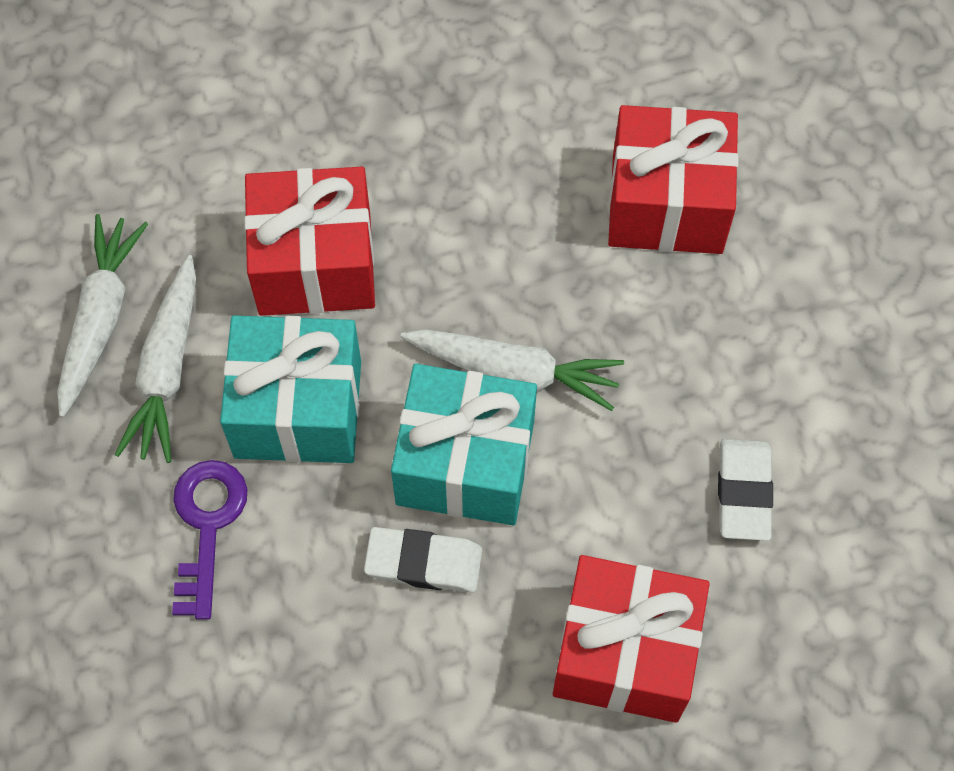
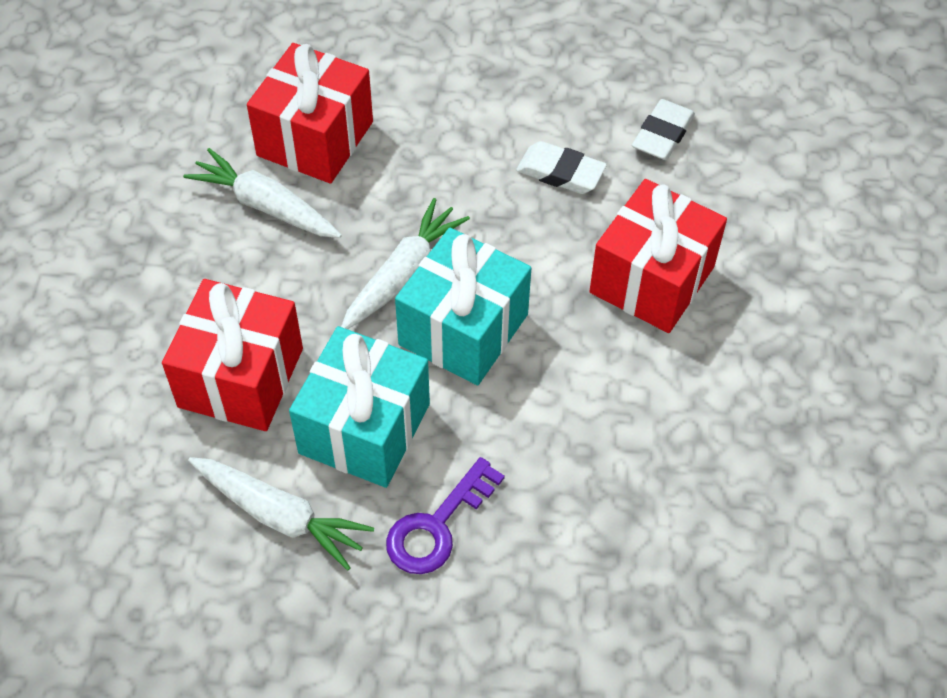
camera: 70 degrees left, 10 degrees down
white carrot [57,214,148,418] -> white carrot moved to [183,148,342,238]
purple key [172,460,247,620] -> purple key turned 75 degrees counterclockwise [386,457,505,574]
white eraser [364,527,482,593] -> white eraser moved to [632,99,695,160]

